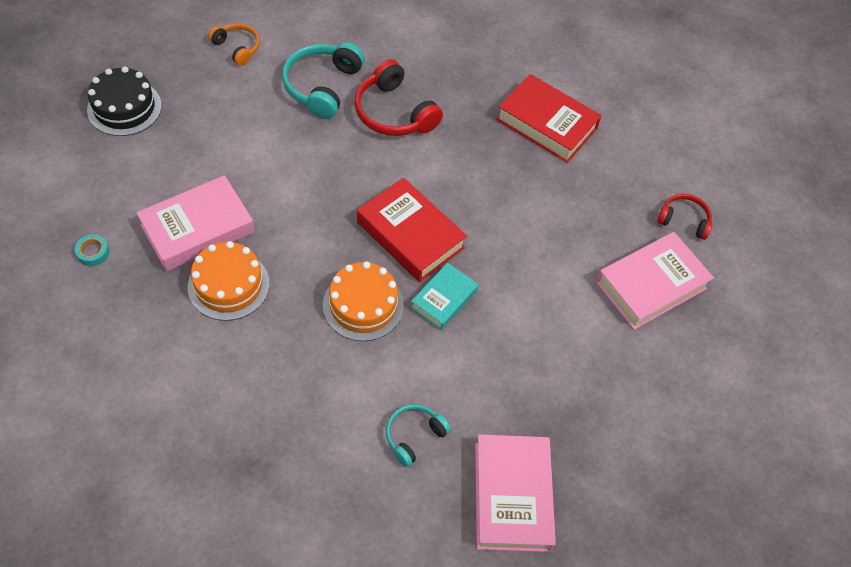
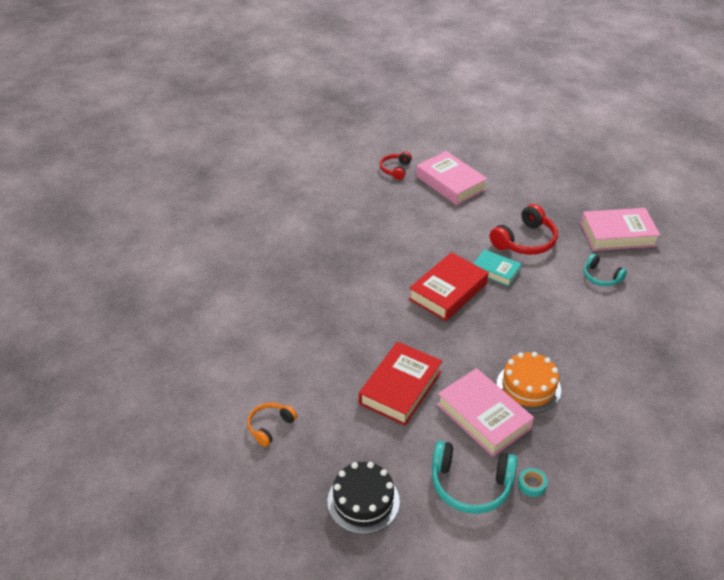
camera: 90 degrees left, 15 degrees down
turquoise headphones [282,42,365,119] -> turquoise headphones moved to [432,441,517,514]
orange cake [323,261,404,341] -> none
red headphones [354,59,443,136] -> red headphones moved to [490,204,558,255]
red book [496,74,602,163] -> red book moved to [359,342,442,426]

